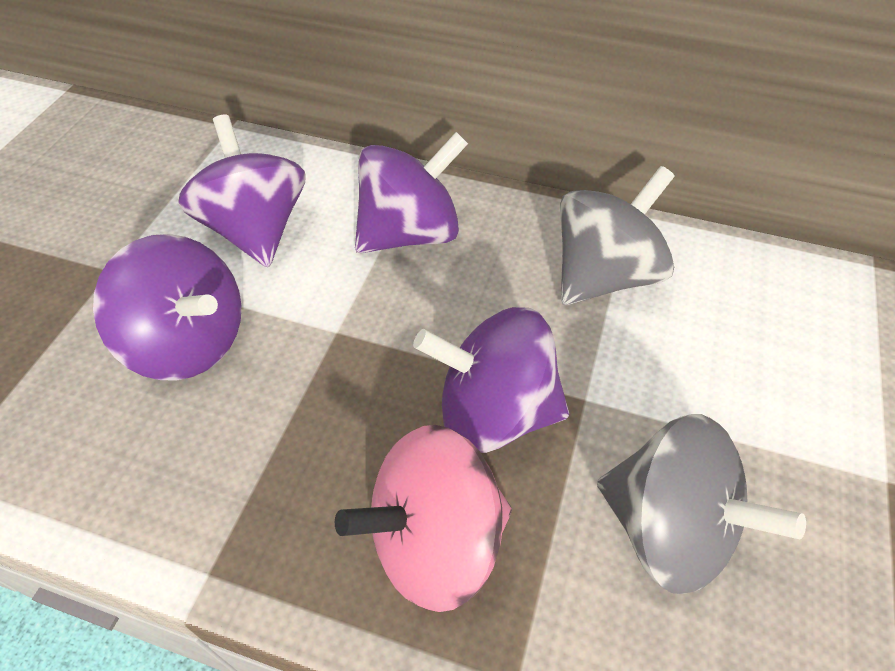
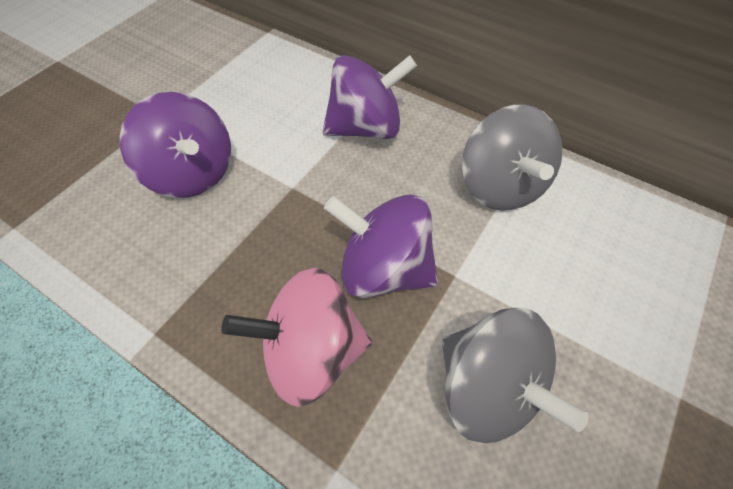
camera: 15 degrees right, 5 degrees up
purple spinning top [178,115,306,267] -> none
grey spinning top [560,166,675,305] -> grey spinning top turned 105 degrees clockwise [462,105,563,211]

